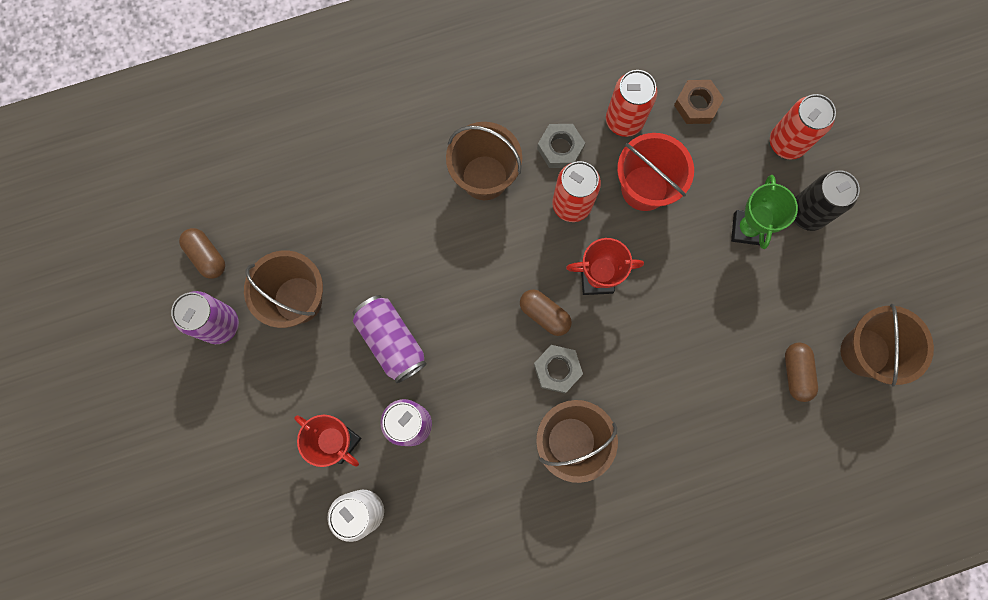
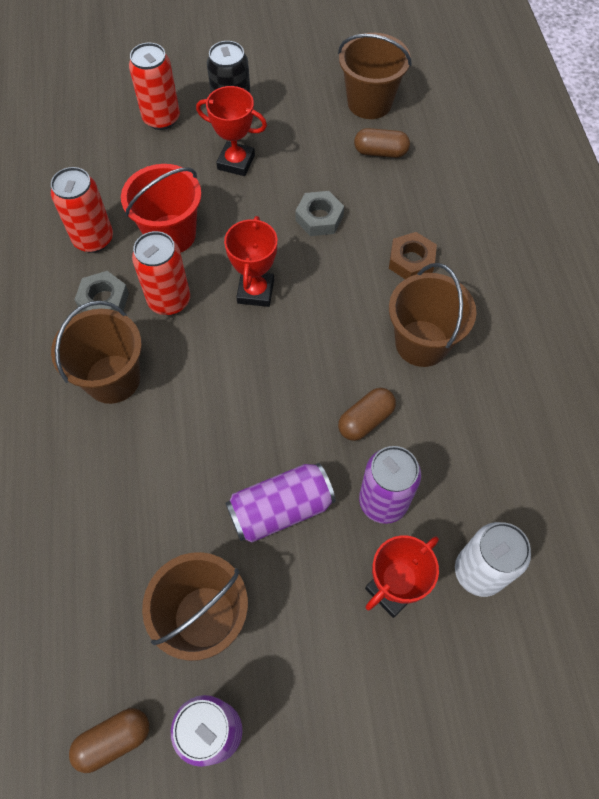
camera: 80 degrees left, 15 degrees down
brown capsule [520,289,572,336] -> brown capsule moved to [338,388,396,441]
grey nut [534,345,583,393] -> grey nut moved to [295,191,344,236]
brown nut [674,80,724,124] -> brown nut moved to [389,232,437,279]
green trophy [731,175,798,249] -> red trophy [196,86,267,176]

